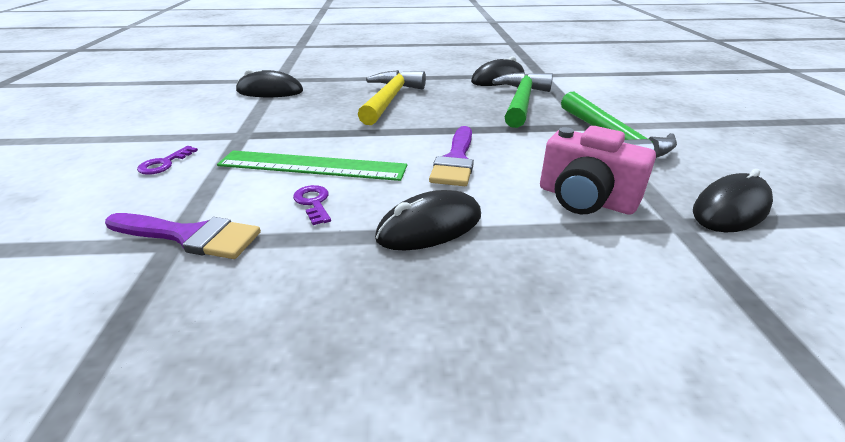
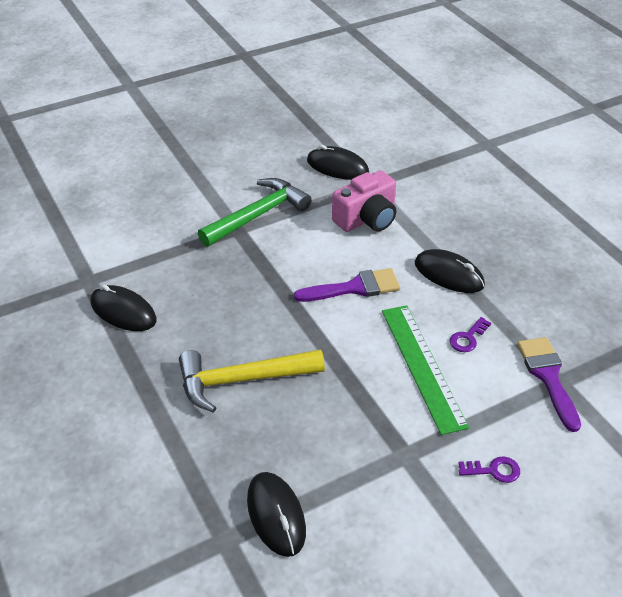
camera: 115 degrees left, 10 degrees up
green hammer [492,72,553,128] -> none
pink camera [540,126,656,215] -> pink camera turned 45 degrees clockwise [332,170,396,232]

